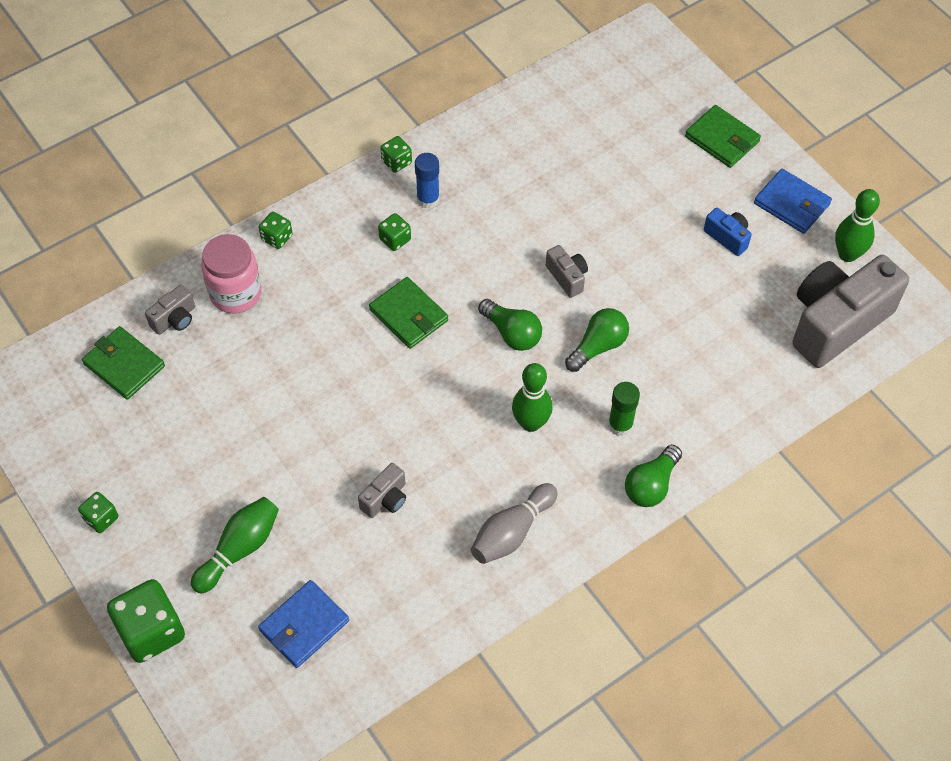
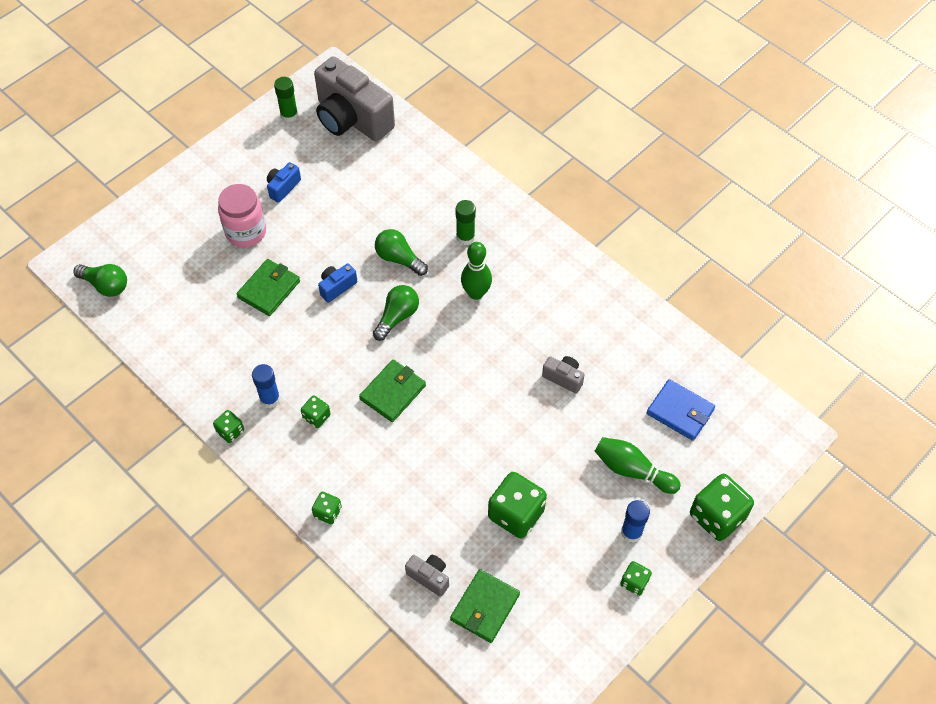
camera: 100 degrees left, 0 degrees up
pink jar [201,234,262,314] -> pink jar moved to [218,184,266,247]
grey bowling pin [471,483,558,564] -> none
grey camera [546,245,588,298] -> blue camera [318,263,357,303]
green light bulb [625,444,682,507] -> green light bulb moved to [73,264,127,297]
green wallet [685,105,761,168] -> green wallet moved to [237,259,300,316]
blue wallet [754,169,832,234] -> none
green bowling pin [835,189,880,262] -> green glue stick [274,77,298,122]
none -> green dice [488,472,547,539]
none -> blue glue stick [621,500,650,543]

